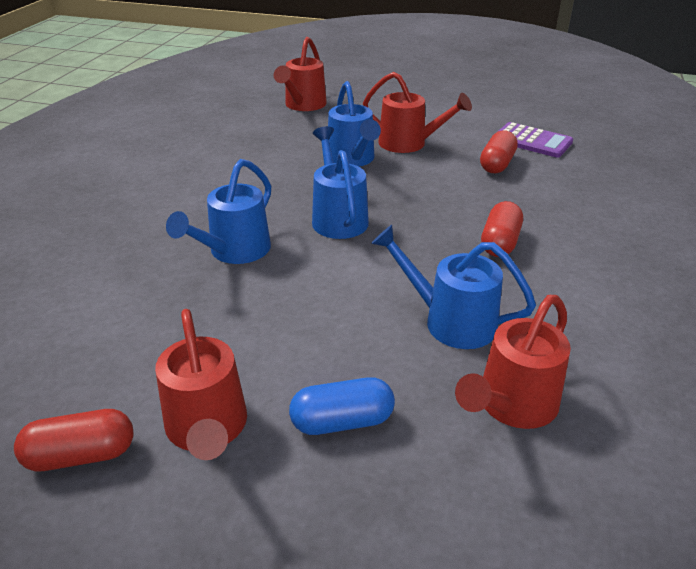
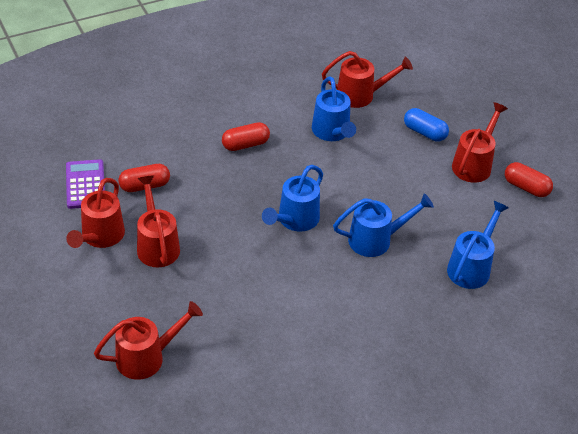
camera: 135 degrees left, 10 degrees up
blue watering can [328,81,381,167] -> blue watering can moved to [447,201,509,289]
none -> red watering can [66,178,125,248]

